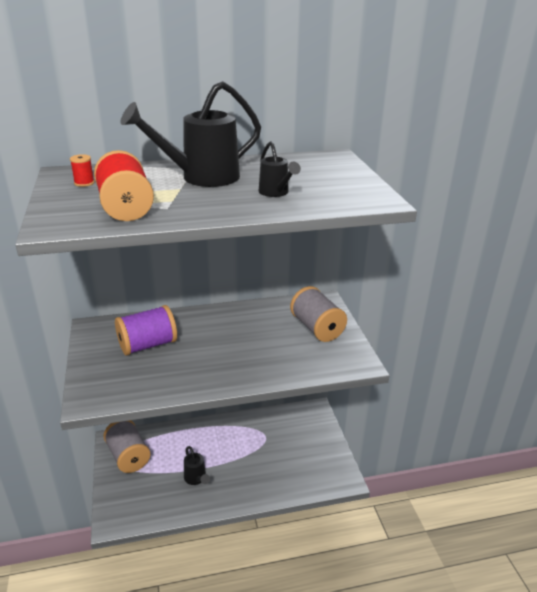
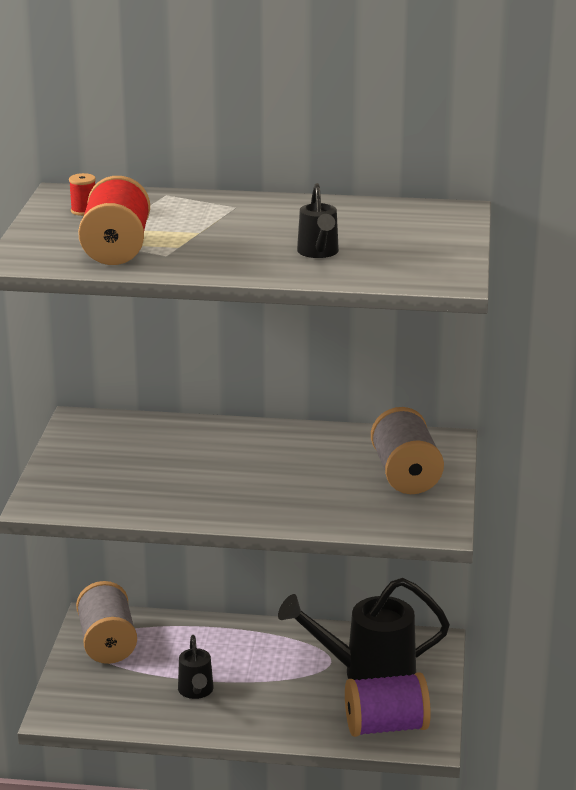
camera: 20 degrees right, 5 degrees down
purple spool [115,305,177,356] -> purple spool moved to [345,672,431,737]
black watering can [120,81,261,187] -> black watering can moved to [278,578,450,680]

